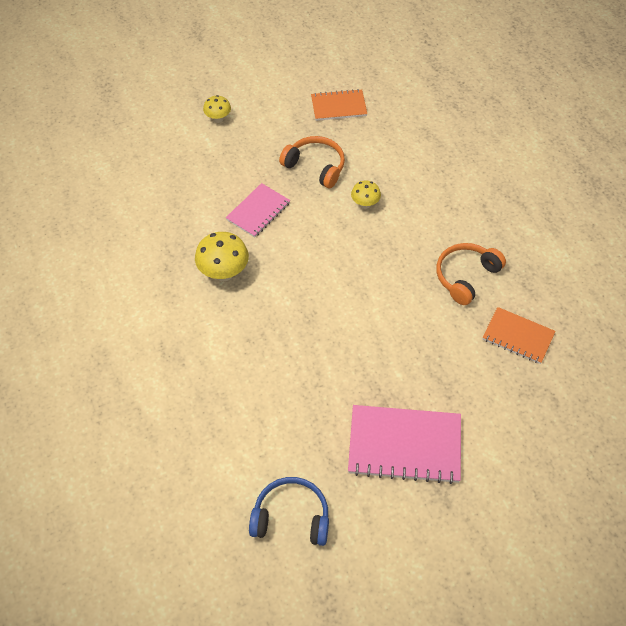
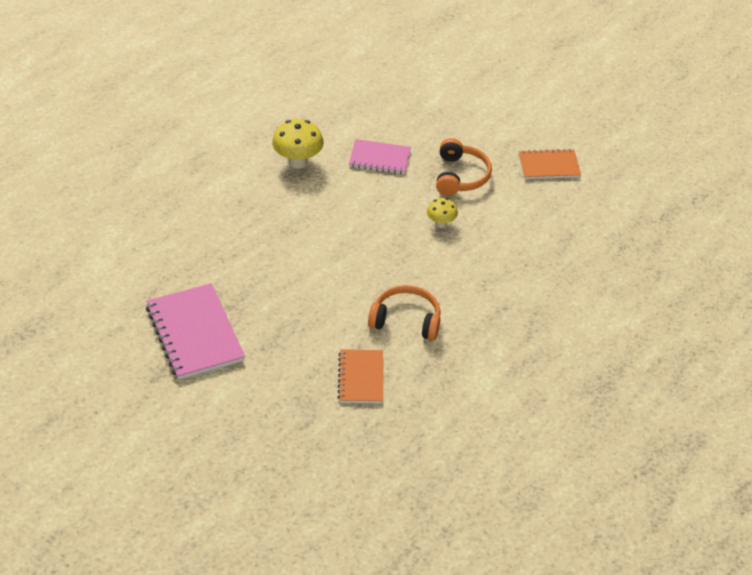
camera: 60 degrees right, 10 degrees down
yellow mushroom [203,95,231,123] -> none
blue headphones [249,477,329,546] -> none
orange notebook [311,89,367,121] -> orange notebook turned 60 degrees counterclockwise [519,149,581,179]

